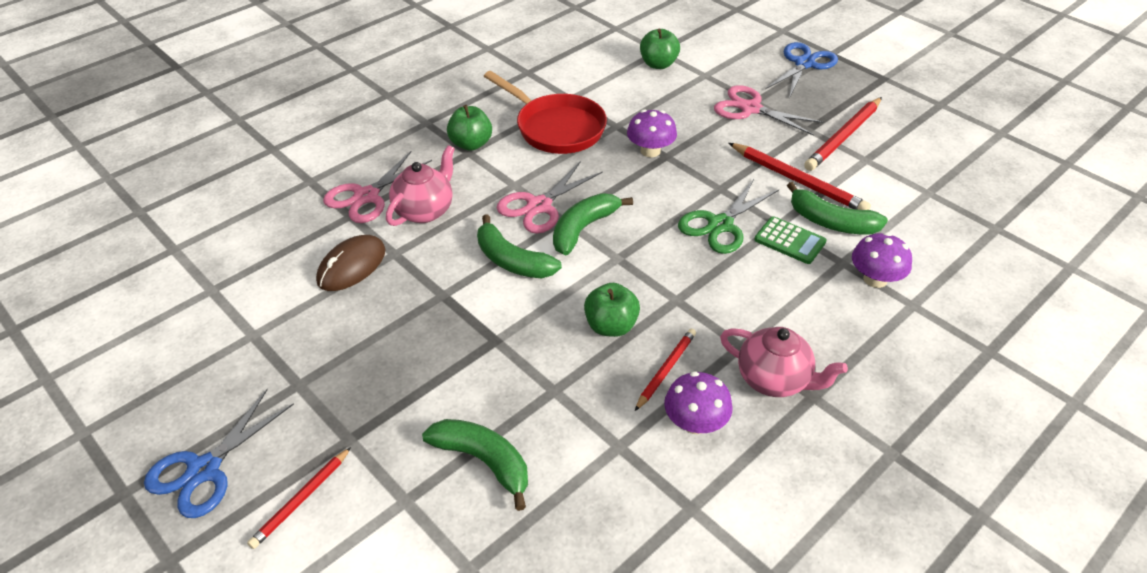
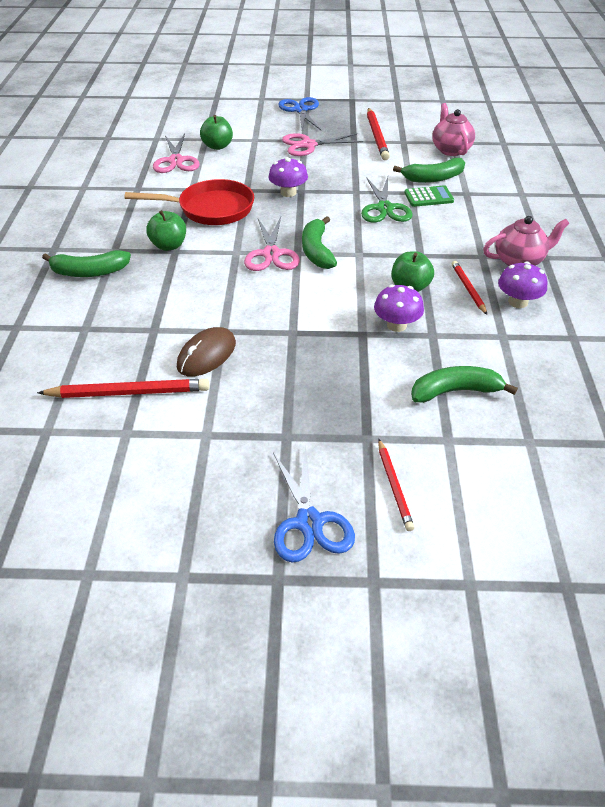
camera: 45 degrees left, 0 degrees up
brown mouse [316,235,386,291] -> brown mouse turned 45 degrees clockwise [177,327,236,376]
pink scissors [323,151,432,223] -> pink scissors moved to [153,133,200,173]
pink teapot [386,145,455,226] -> pink teapot moved to [433,103,475,156]
green banana [477,214,562,278] -> green banana moved to [42,250,131,277]
red pencil [729,143,871,210] -> red pencil moved to [37,379,209,398]
purple mushroom [852,232,912,288] -> purple mushroom moved to [374,284,424,332]

